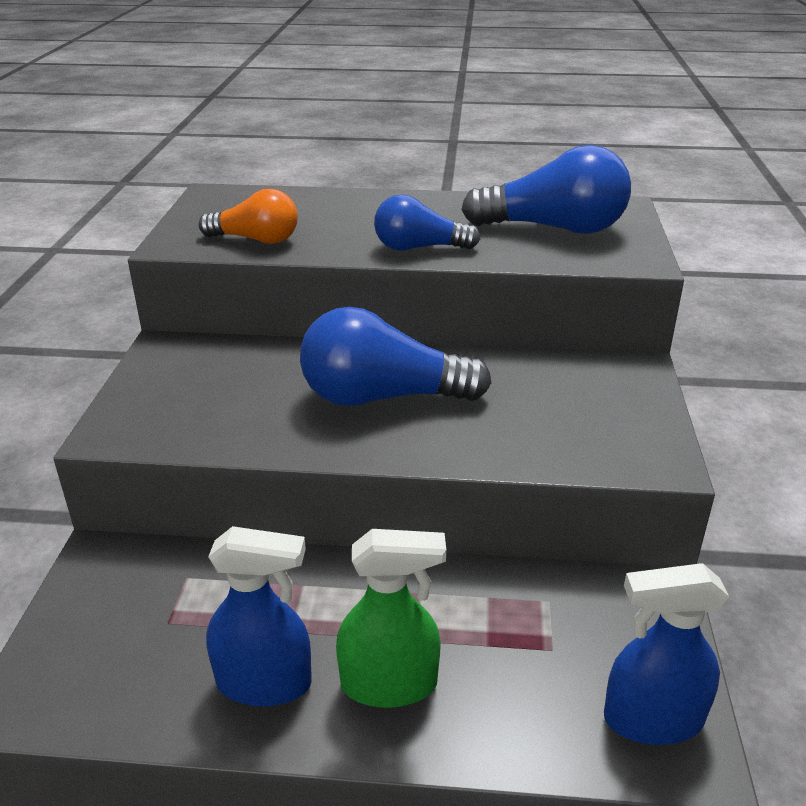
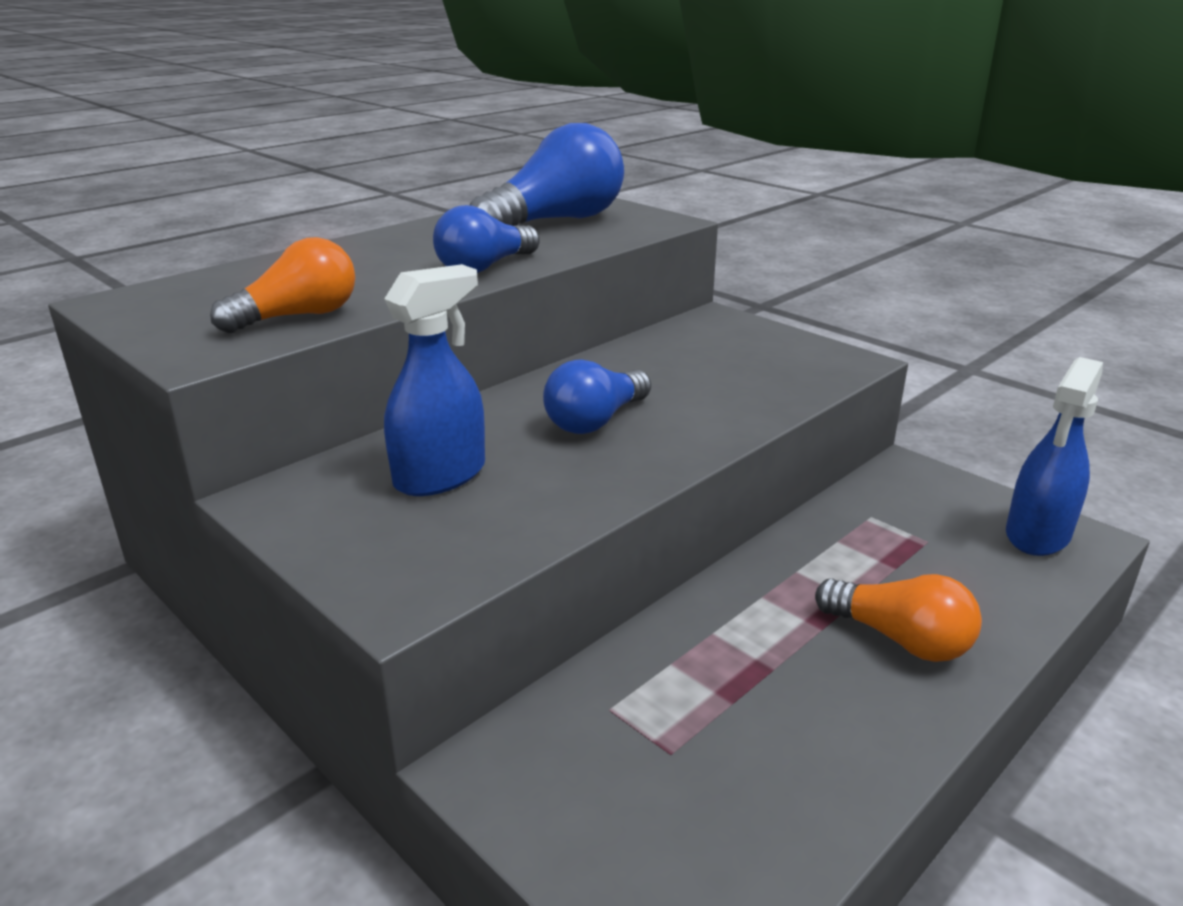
camera: 50 degrees left, 5 degrees down
blue spray bottle [206,526,312,706] -> blue spray bottle moved to [384,264,485,496]
blue light bulb [300,307,492,406] -> blue light bulb [543,359,651,434], size x0.62
green spray bottle [336,529,446,708] -> orange light bulb [815,574,982,662]

